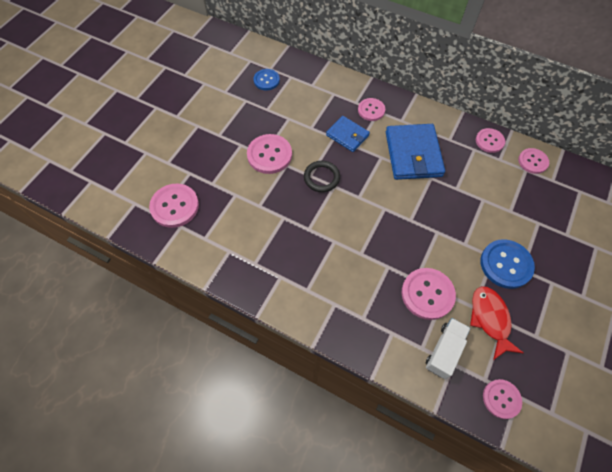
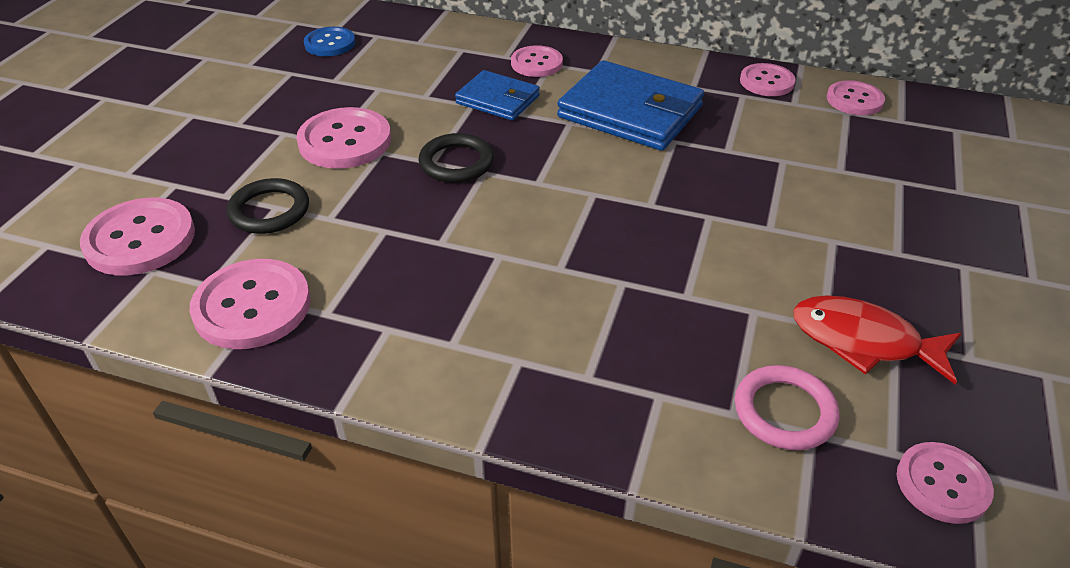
camera: 10 degrees left, 20 degrees down
blue wallet [386,124,445,180] -> blue wallet turned 45 degrees counterclockwise [557,60,704,151]
pink button [401,268,456,320] -> pink button moved to [190,259,311,349]
white truck [426,318,471,379] -> pink ring [735,365,839,450]
red fish [470,286,523,360] -> red fish turned 45 degrees counterclockwise [793,295,961,385]
blue button [480,239,535,289] -> none
none -> black ring [226,178,309,234]

